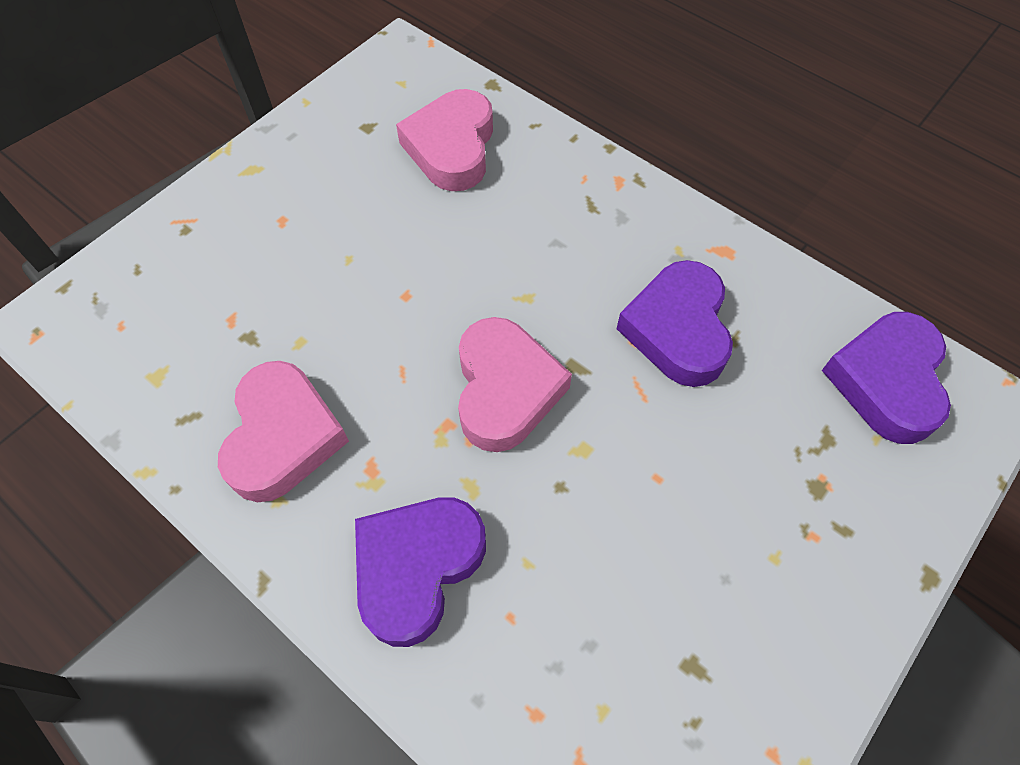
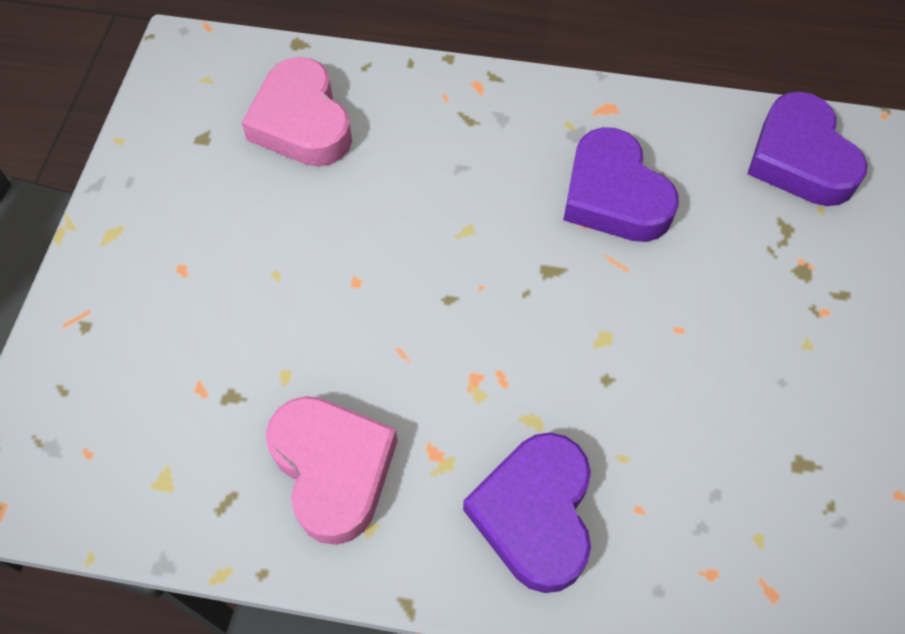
camera: 30 degrees left, 0 degrees up
pink heart [458,317,572,452] -> none

